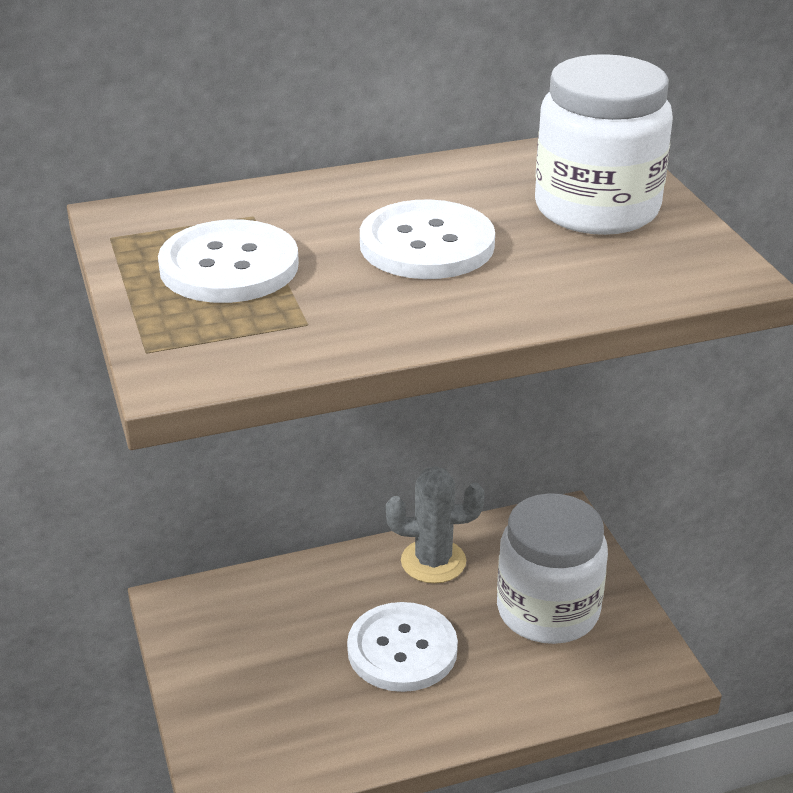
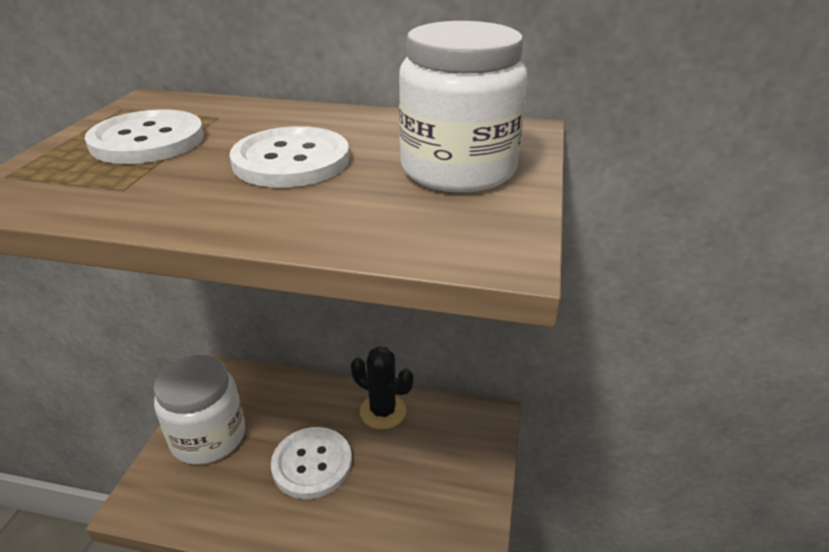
camera: 30 degrees right, 0 degrees up
grey cactus [386,466,485,584] -> black cactus [351,346,413,429]
white jar [497,493,608,644] -> white jar moved to [154,355,245,465]

